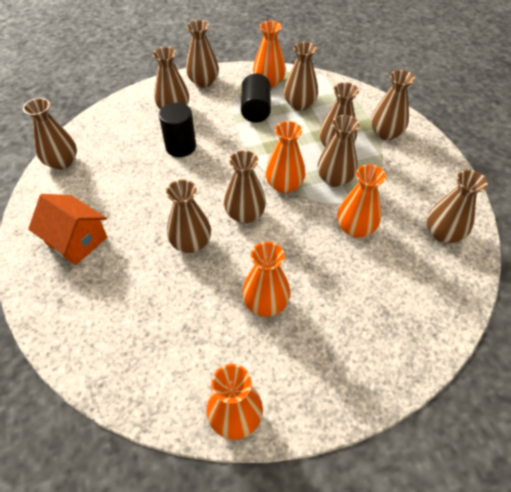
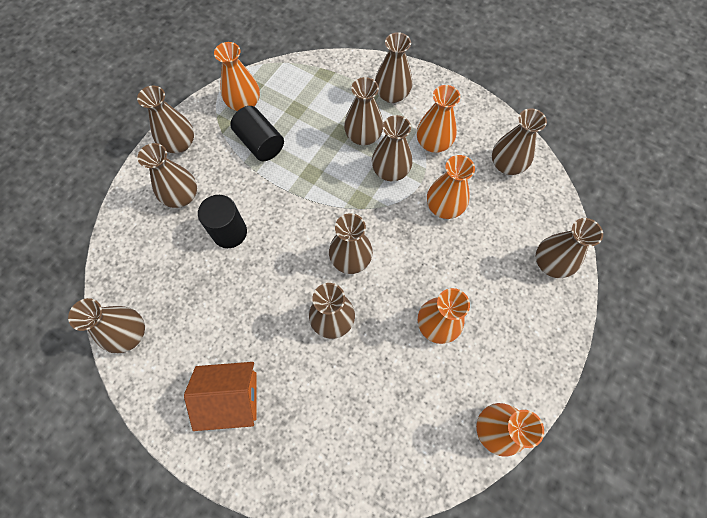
camera: 40 degrees left, 15 degrees up
orange vase [265,121,305,193] -> orange vase moved to [417,85,461,153]
brown vase [284,42,318,111] -> brown vase moved to [536,218,603,278]

